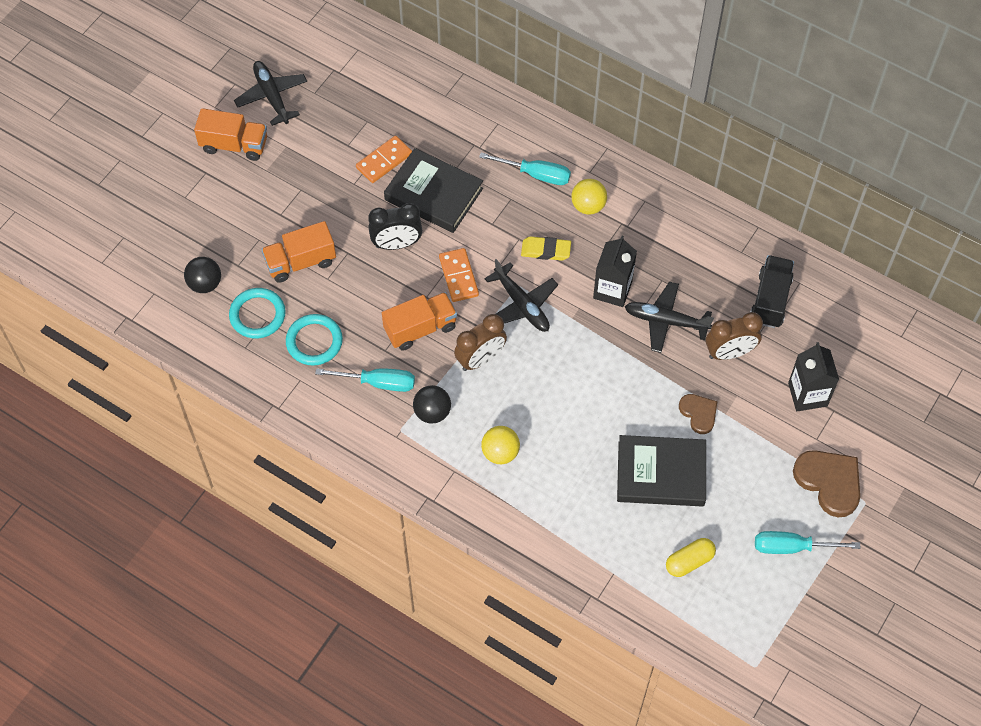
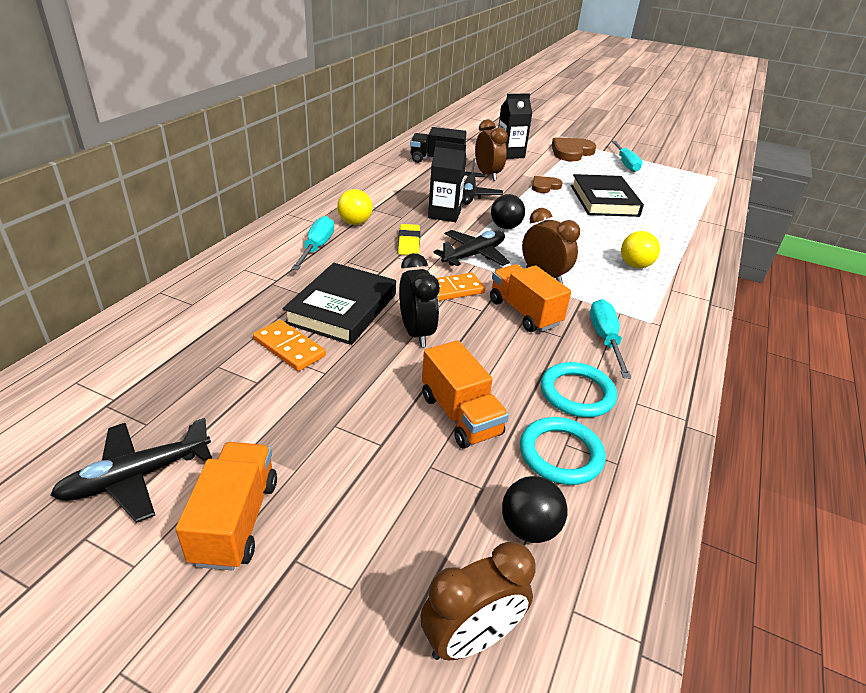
camera: 100 degrees left, 25 degrees down
black ball [413,385,451,424] -> black ball moved to [491,194,525,229]
yellow capsule [666,538,716,577] -> none
none -> brown clock [420,541,536,660]

